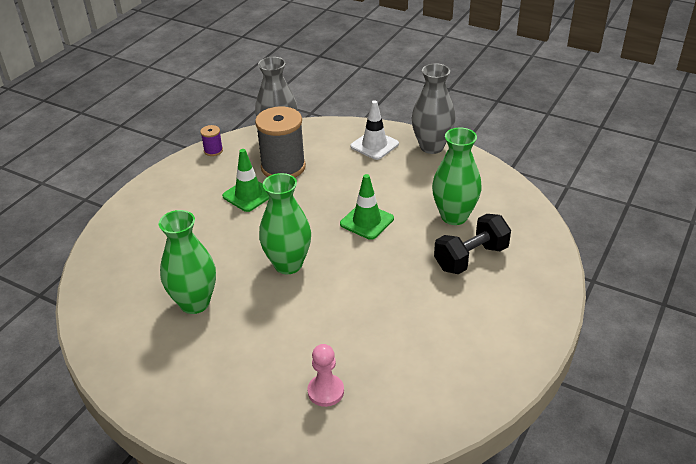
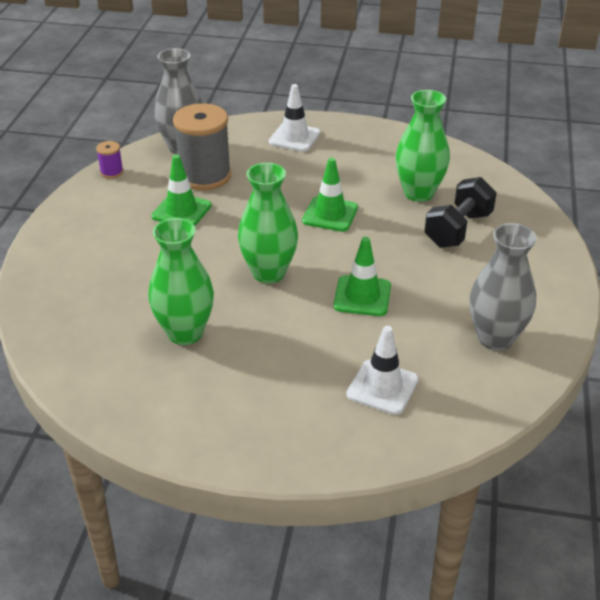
camera: 20 degrees left, 0 degrees up
pink pawn [307,344,344,407] -> white traffic cone [346,326,419,415]
grey vase [412,63,456,154] -> grey vase moved to [469,223,537,351]
none -> green traffic cone [334,237,391,316]

